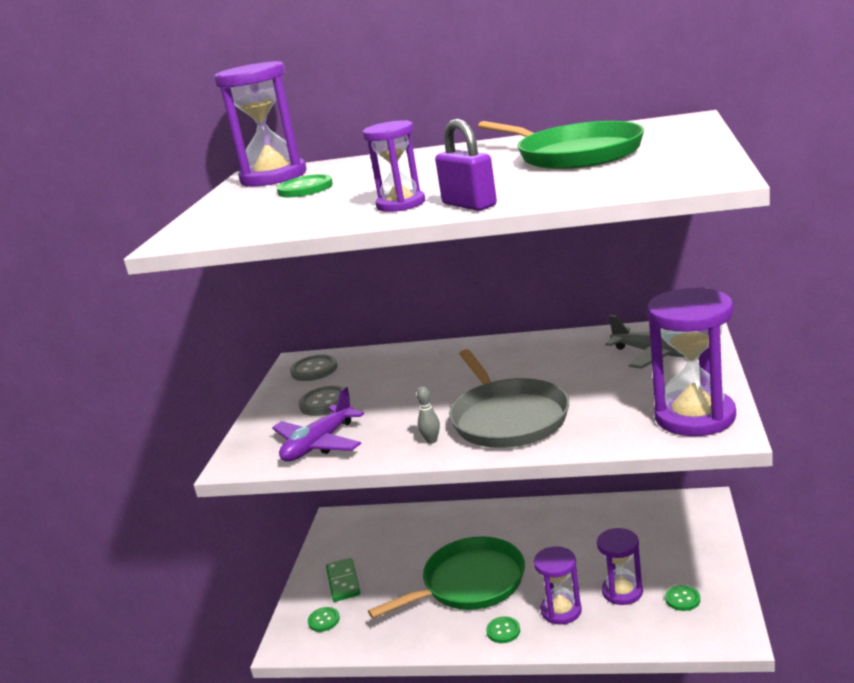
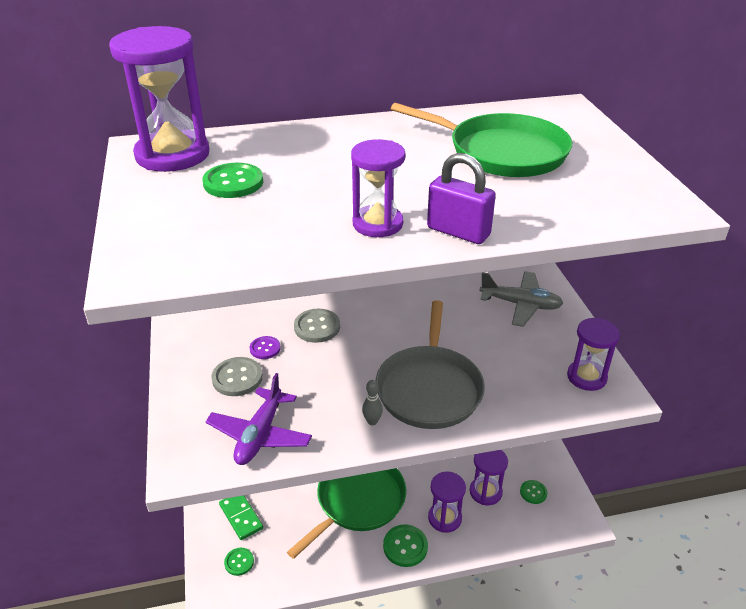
camera: 25 degrees left, 15 degrees up
grey button [290,355,337,381] -> grey button moved to [294,309,340,343]
grey pan [449,349,569,448] -> grey pan turned 45 degrees clockwise [376,300,485,429]
green button [486,616,520,643] -> green button [383,524,428,567], size x1.56
purple hourglass [647,287,736,436] -> purple hourglass [567,318,620,391], size x0.60
none -> purple button [250,336,281,359]

